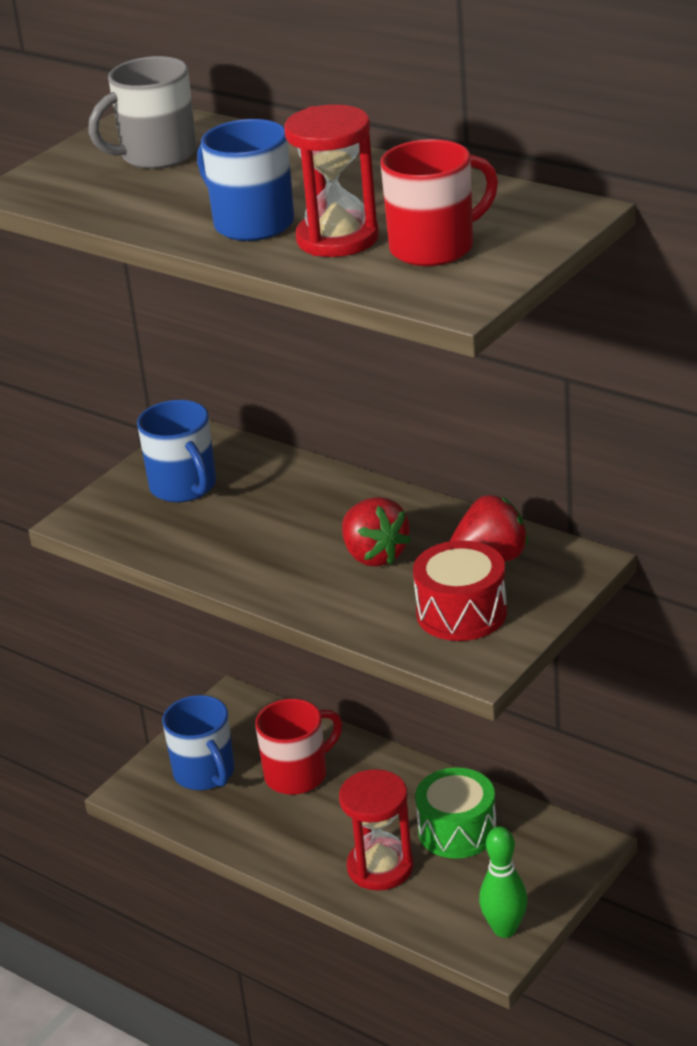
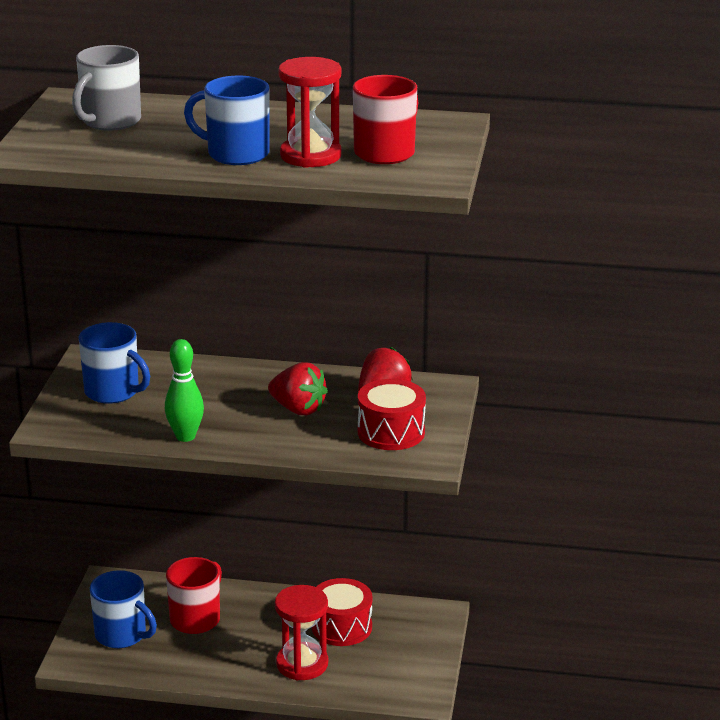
camera: 30 degrees left, 5 degrees down
green drum [415,768,497,859] -> red drum [312,578,372,646]
green bowling pin [479,826,527,938] -> green bowling pin moved to [165,339,204,442]

